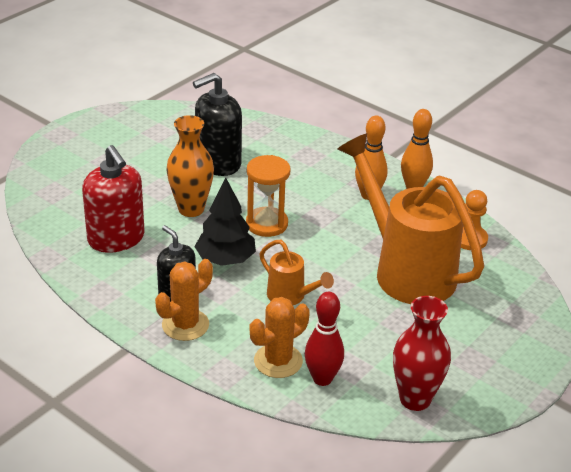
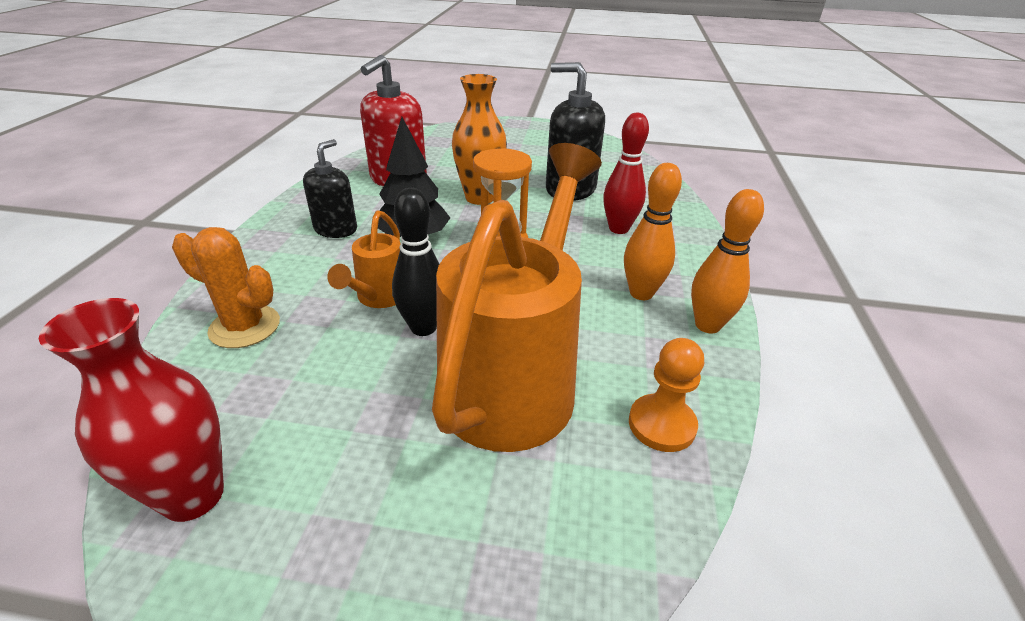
camera: 60 degrees right, 0 degrees up
orange cactus [155,259,213,341] -> none
red bowling pin [305,292,344,386] -> red bowling pin moved to [603,113,649,234]
none -> black bowling pin [392,188,439,336]

